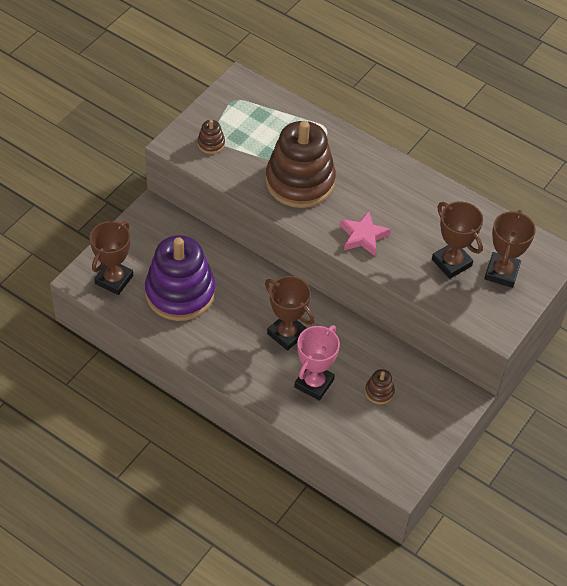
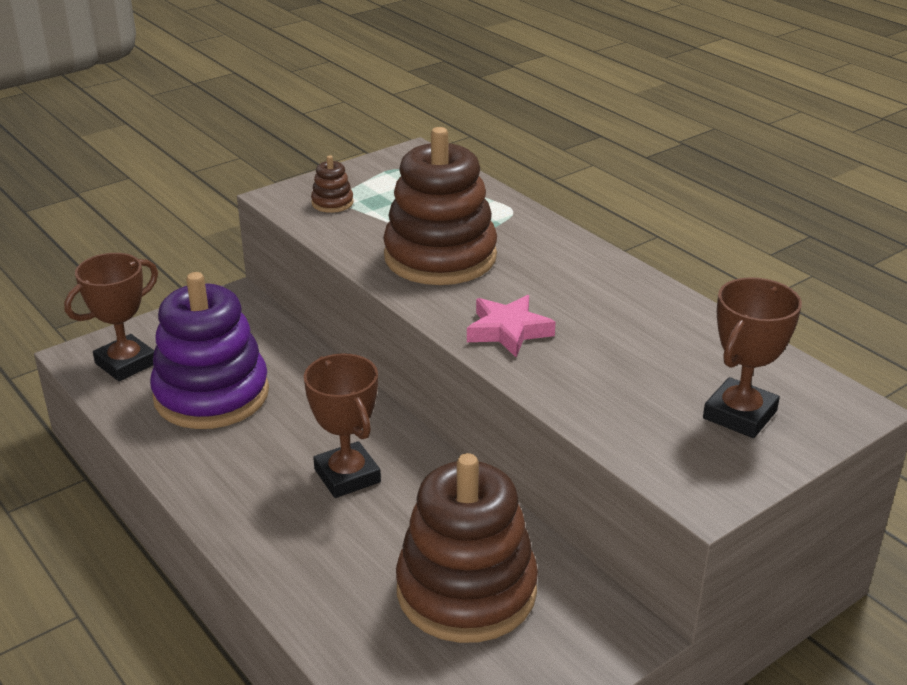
camera: 20 degrees right, 20 degrees down
pink trophy [294,326,340,401] -> none
brown stacking toy [365,369,395,404] -> brown stacking toy [396,453,538,643], size x2.49
brown trophy [432,201,483,279] -> none

